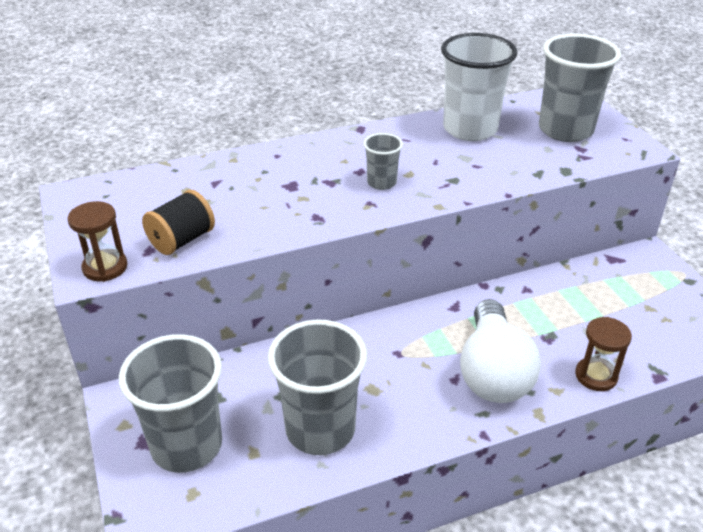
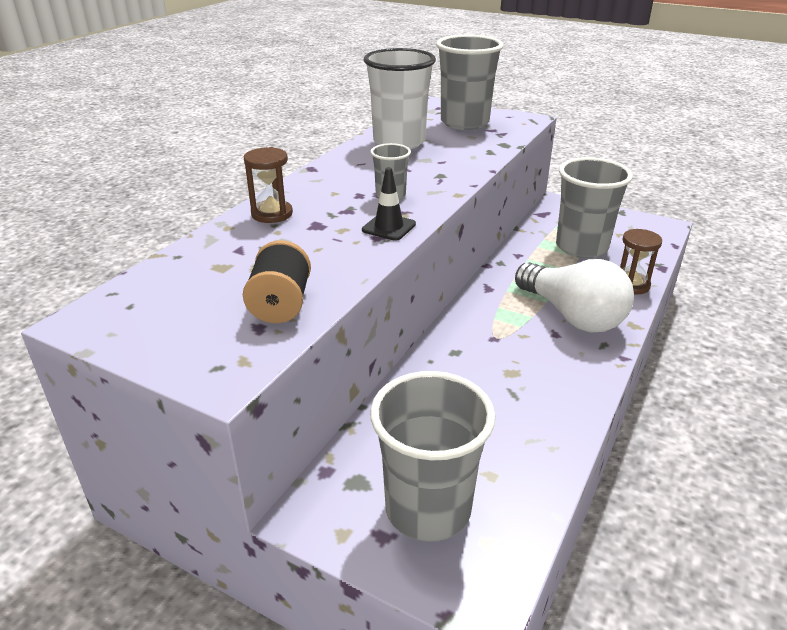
camera: 40 degrees left, 5 degrees down
brown hourglass [68,201,127,282] -> brown hourglass moved to [244,147,293,223]
grey cup [268,320,367,455] -> grey cup moved to [556,157,633,258]
none -> black traffic cone [362,167,416,241]

